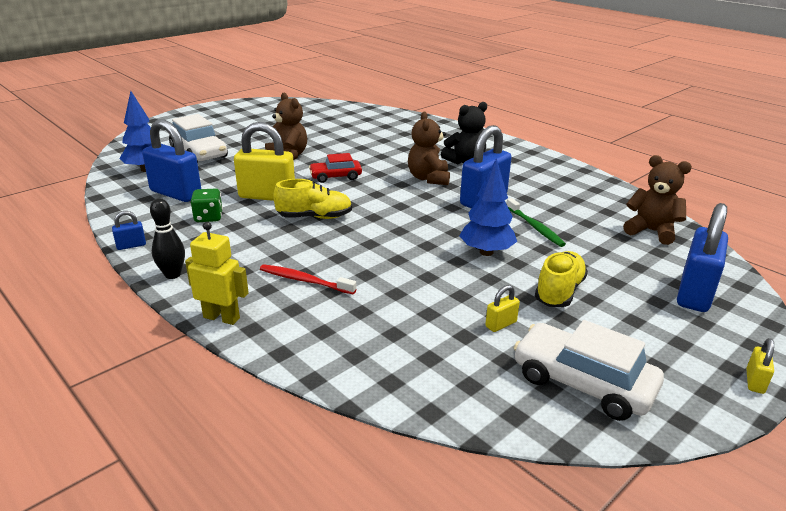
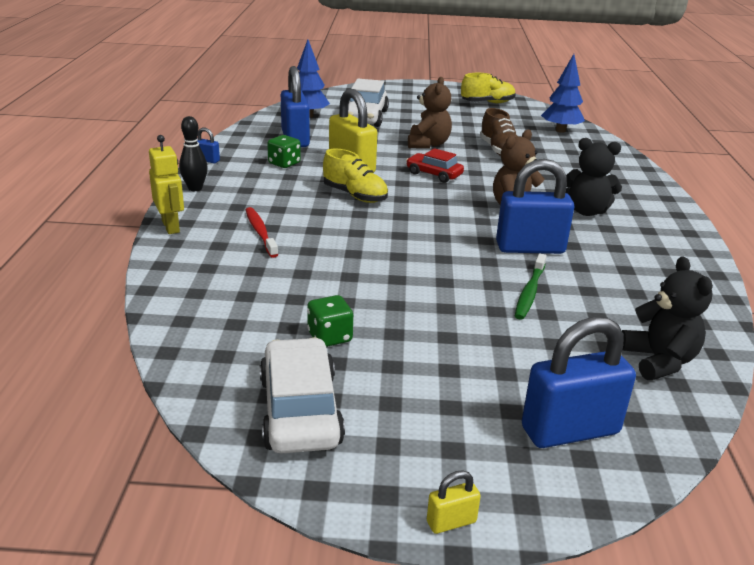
camera: 45 degrees right, 0 degrees up
blue tree [459,158,517,256] -> blue tree moved to [541,54,585,133]
yellow padlock [485,285,520,332] -> green dice [307,295,353,347]
yellow shoe [535,251,588,307] -> yellow shoe moved to [461,73,516,103]
brown teddy bear [623,155,692,245] -> black teddy bear [622,256,713,380]
none -> brown shoe [480,108,518,156]

